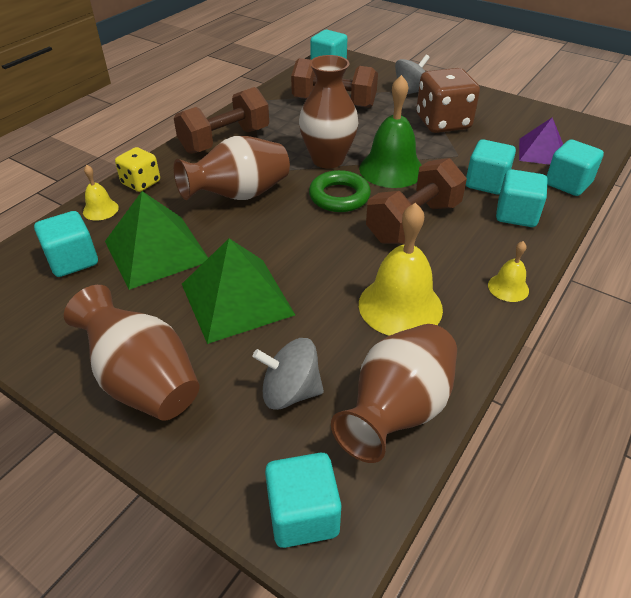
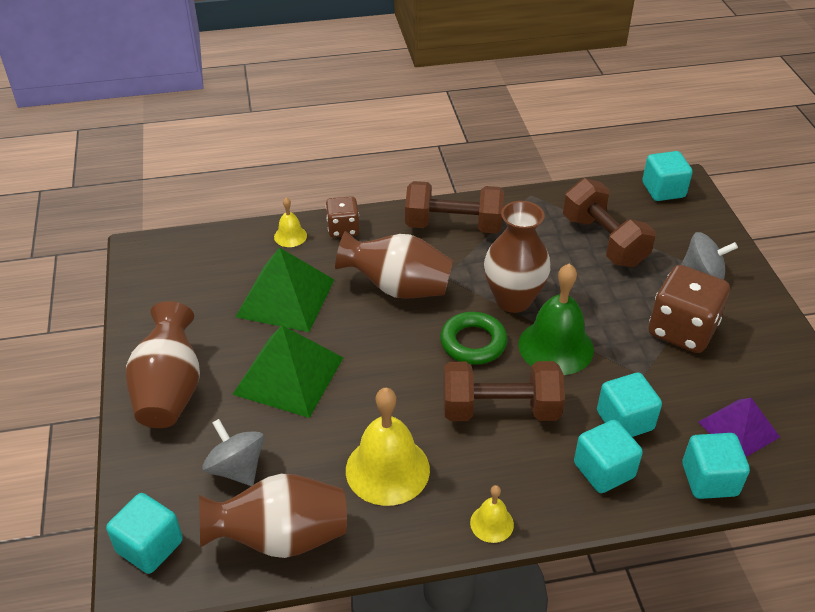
camera: 45 degrees right, 0 degrees up
turquoise cube [34,211,98,277] -> none
yellow dice [115,147,160,192] -> brown dice [326,196,359,237]

